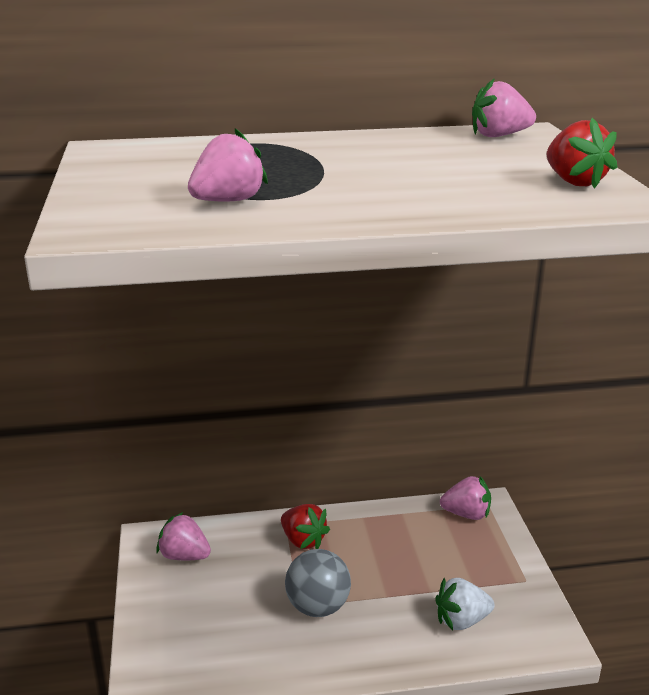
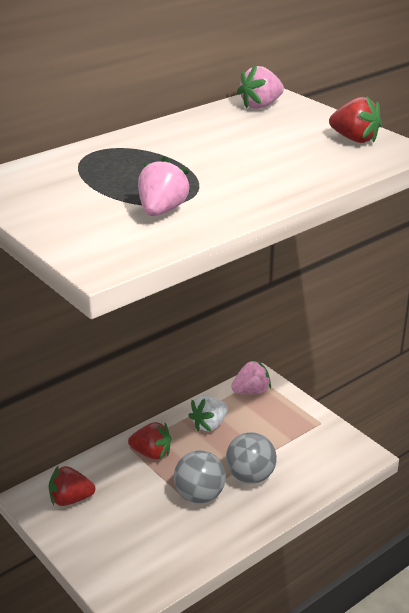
camera: 30 degrees left, 5 degrees up
pink strawberry [156,512,211,560] -> red strawberry [49,465,95,506]
white strawberry [435,578,495,630] -> white strawberry moved to [188,396,228,431]
none -> grey ball [226,432,277,484]

